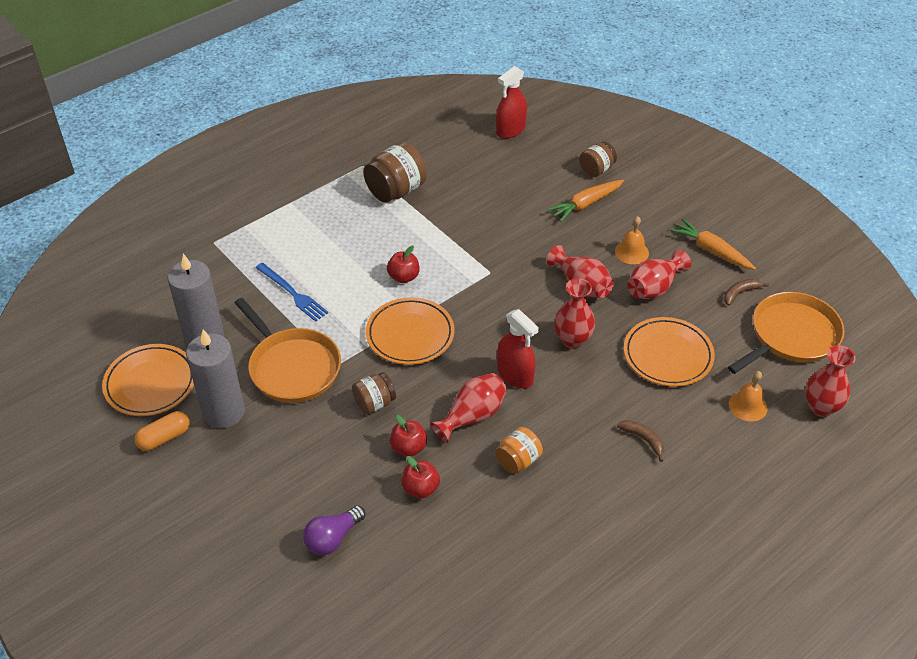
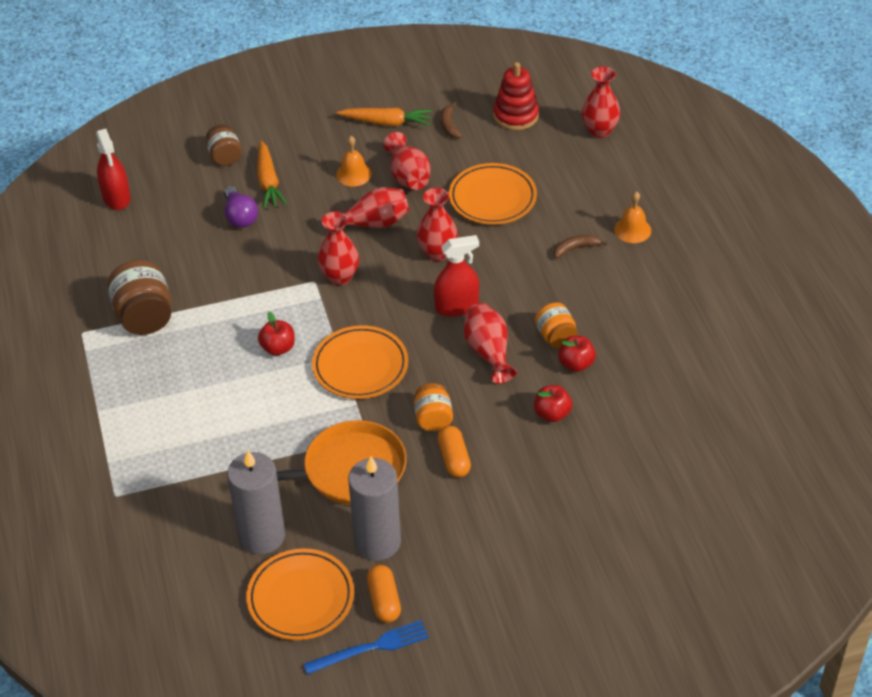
camera: 65 degrees left, 0 degrees up
blue fork [256,263,328,322] -> blue fork moved to [303,620,429,675]
purple light bulb [303,505,365,555] -> purple light bulb moved to [224,186,258,228]
brown jar [352,372,396,414] -> orange jar [414,383,453,431]
red apple [390,415,427,457] -> red apple moved to [558,336,596,372]
orange carrot [670,219,756,270] -> orange carrot turned 150 degrees counterclockwise [337,108,432,126]
orange pan [728,292,845,374] -> red stacking toy [493,62,539,130]
orange bell [729,371,768,422] -> orange bell moved to [614,191,651,243]
none -> red vase [317,211,359,285]
none -> orange capsule [438,426,471,478]

